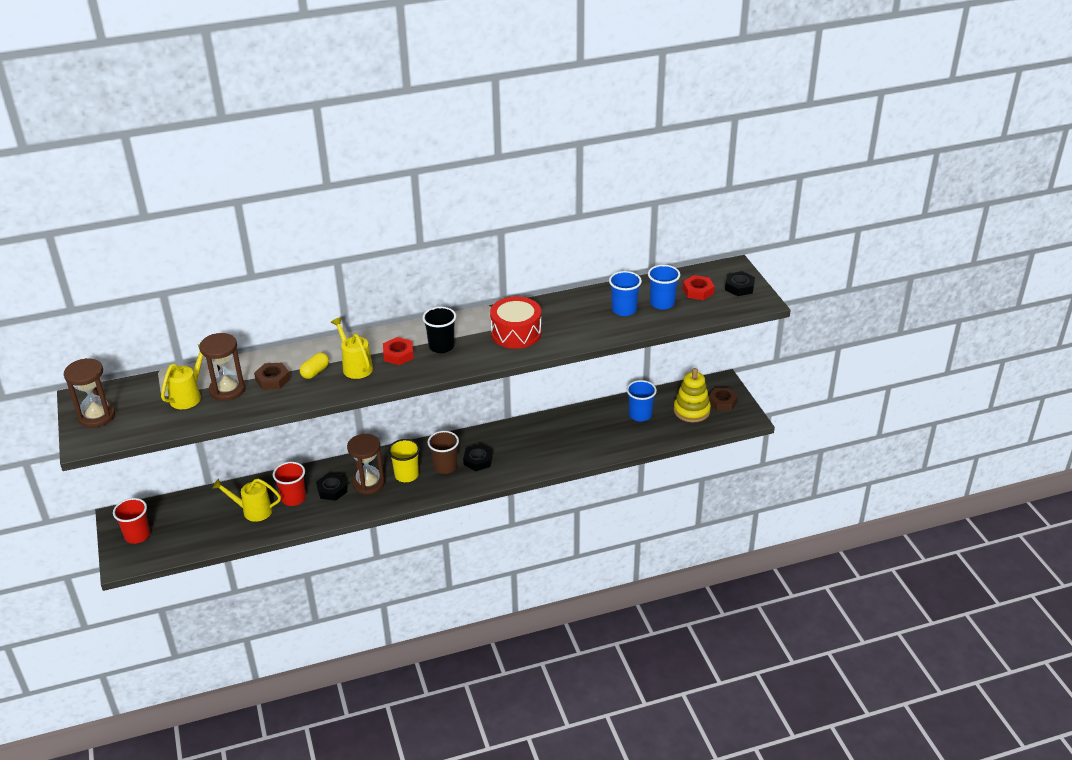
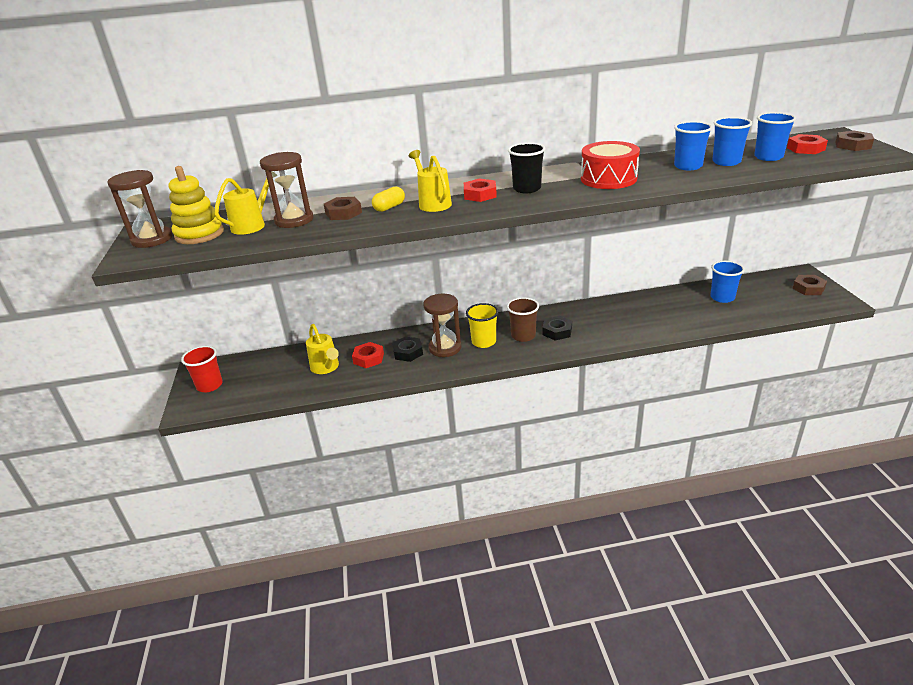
camera: 10 degrees right, 5 degrees down
yellow watering can [212,479,281,522] -> yellow watering can turned 135 degrees counterclockwise [306,324,339,374]
red cup [273,462,306,506] -> red nut [352,342,384,368]
yellow stacking toy [673,368,711,422] -> yellow stacking toy moved to [169,166,224,244]
black nut [725,271,755,296] -> brown nut [835,131,874,151]
none -> blue cup [674,121,713,170]

